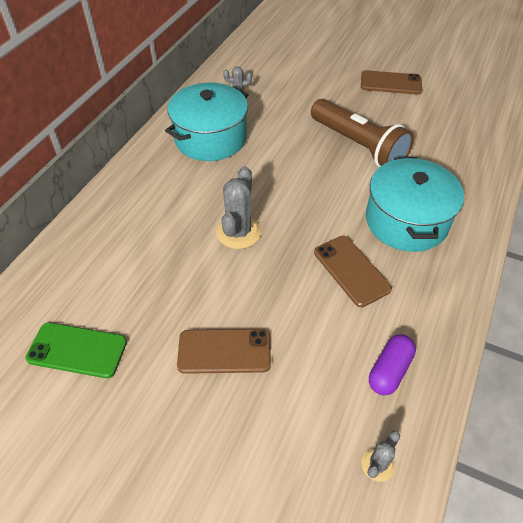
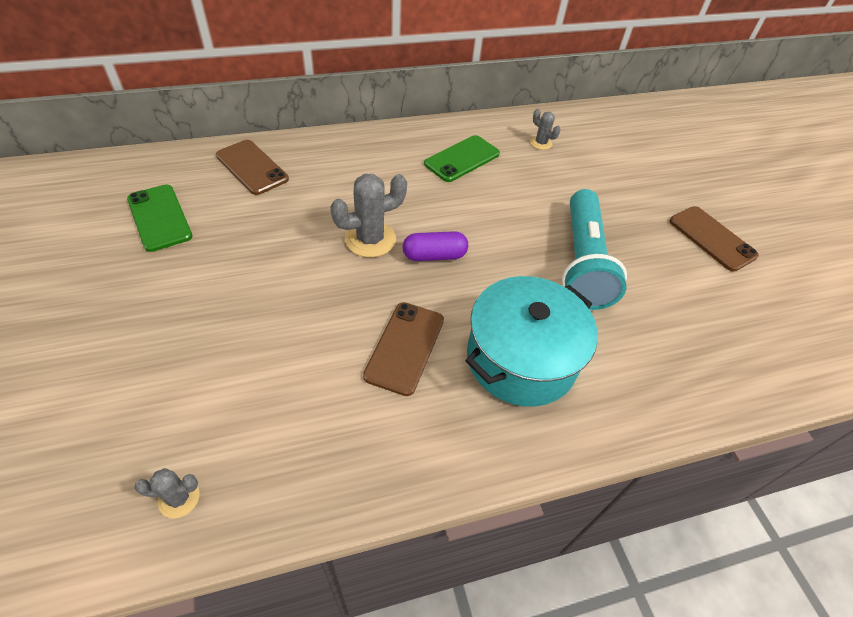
camera: 45 degrees right, 0 degrees up
turquoise pot [165,82,249,161] -> green phone [424,135,500,182]
brown phone [177,329,271,374] -> brown phone moved to [216,140,289,195]
brown flashlight [311,99,414,167] -> turquoise flashlight [562,189,627,310]
purple capsule [369,334,416,395] -> purple capsule moved to [403,231,468,261]

